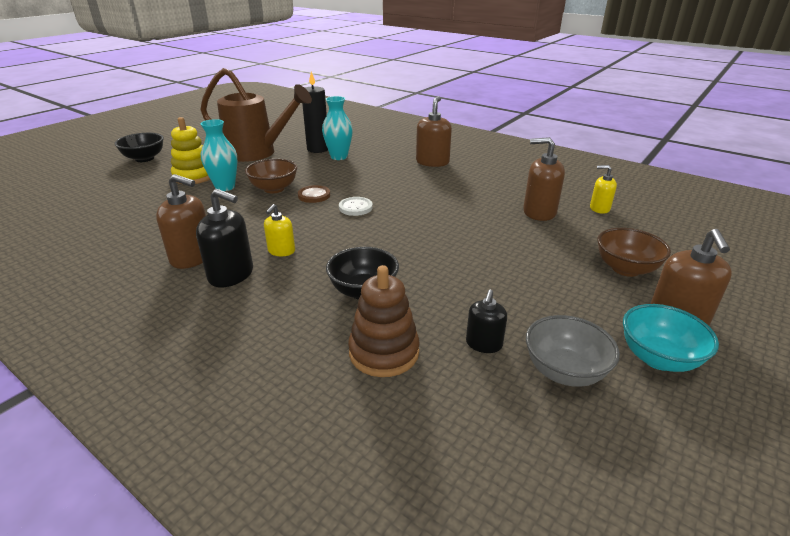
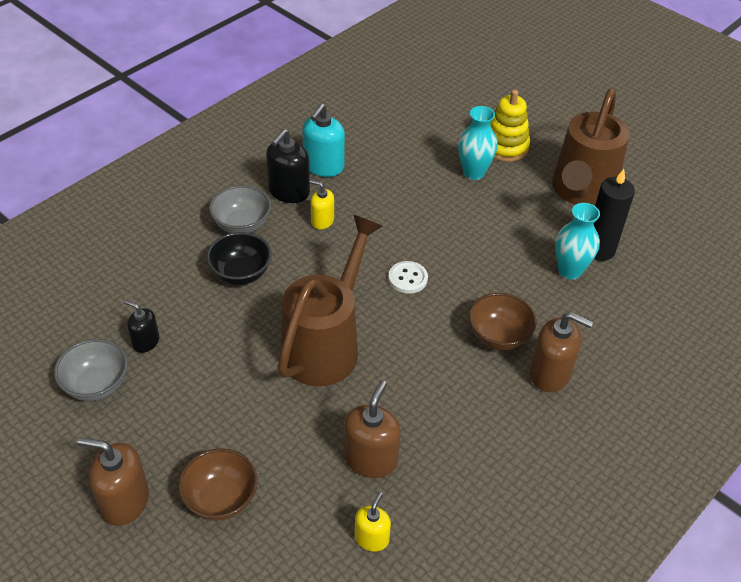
camera: 95 degrees right, 15 degrees up
black bowl [114,133,164,162] -> none
brown soap dispenser [156,174,206,269] -> turquoise soap dispenser [302,104,345,177]
brown bowl [245,159,297,193] -> brown bowl moved to [469,293,537,350]
brown button [298,185,330,203] -> none
brown stacking toy [348,265,420,377] -> none
turquoise bowl [623,304,719,372] -> none
none -> grey bowl [209,185,271,233]
none -> brown watering can [278,215,383,387]

